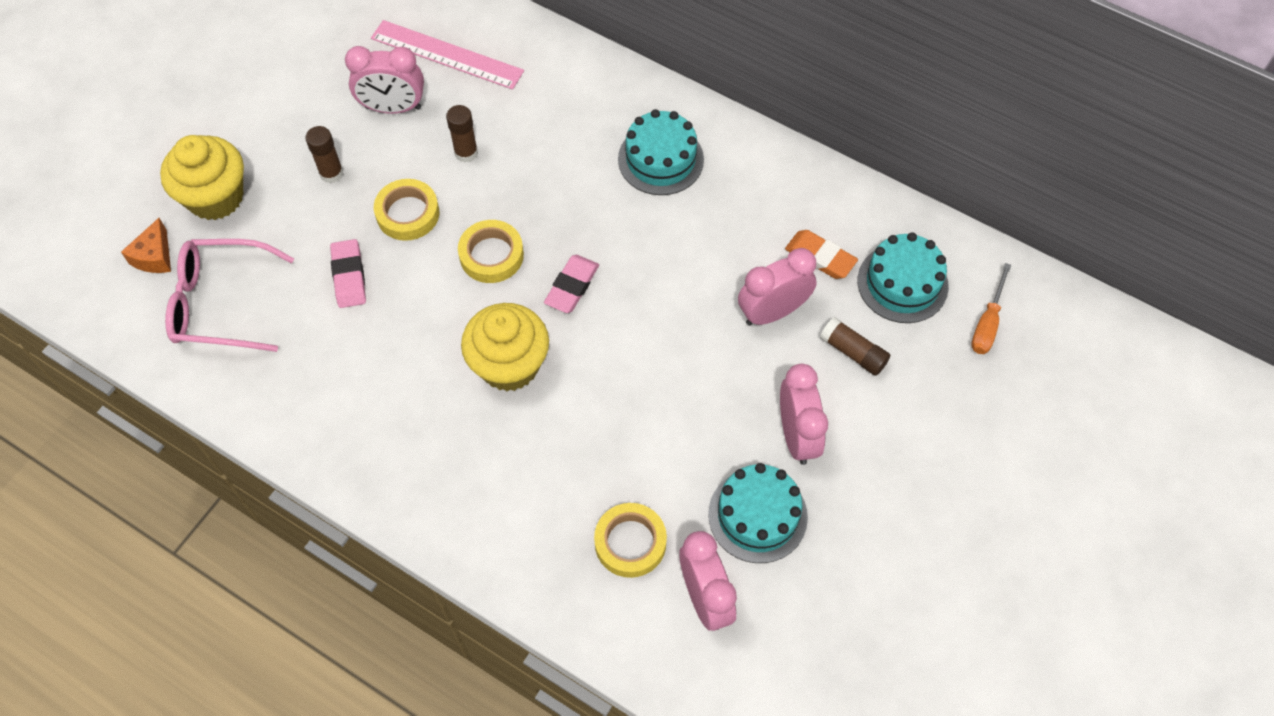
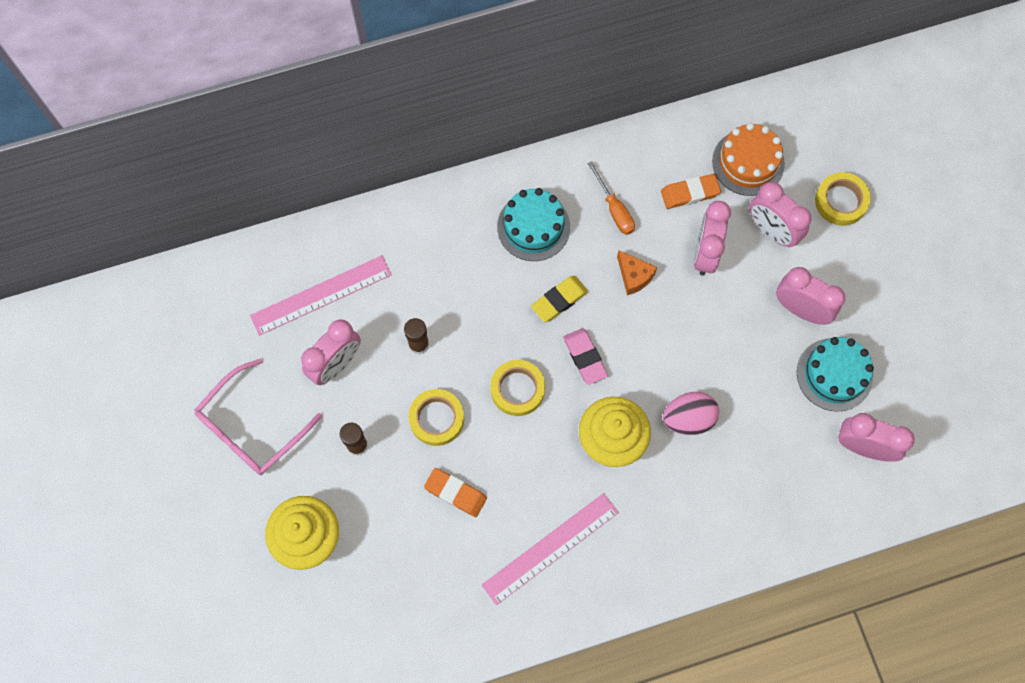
camera: 50 degrees left, 10 degrees up
orange cheese [121,218,171,273] -> orange cheese moved to [617,250,657,295]
pink glasses [165,239,294,352] -> pink glasses moved to [195,359,322,475]
pink eraser [330,239,366,308] -> orange eraser [424,468,487,517]
yellow tape [594,503,667,578] -> yellow tape moved to [815,172,871,226]
brown glue stick [820,317,890,376] -> pink clock [749,182,811,247]
turquoise cake [858,232,949,323] -> orange cake [712,123,785,196]
orange screwdriver [971,263,1011,354] -> orange screwdriver moved to [587,161,635,235]
none -> pink ruler [482,493,619,605]
none -> yellow eraser [531,276,588,322]
none -> pink egg [663,392,719,435]

